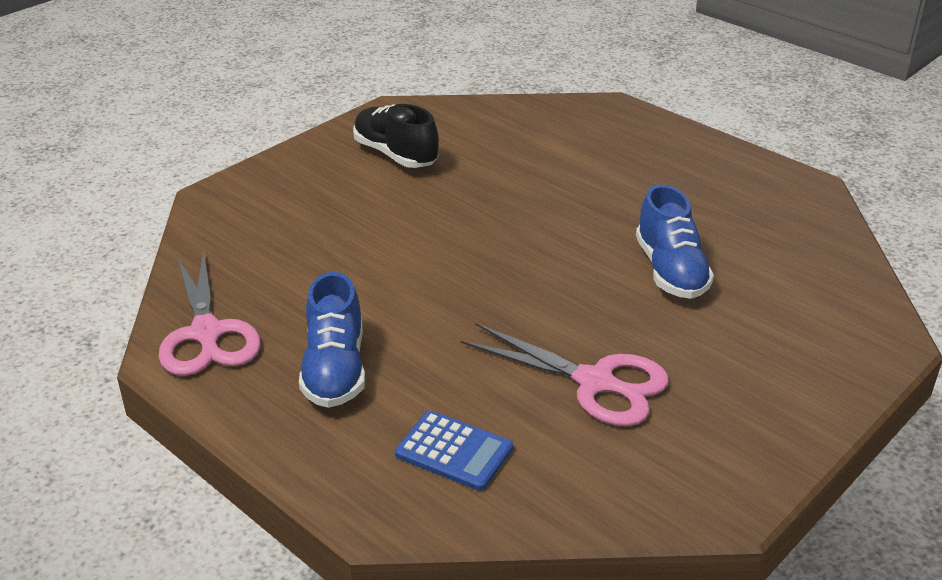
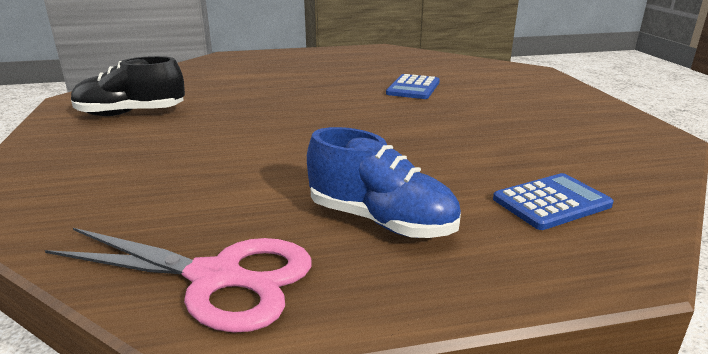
camera: 55 degrees left, 10 degrees down
pink scissors [461,323,669,426] -> none
blue shoe [636,185,714,299] -> blue calculator [386,74,440,99]

